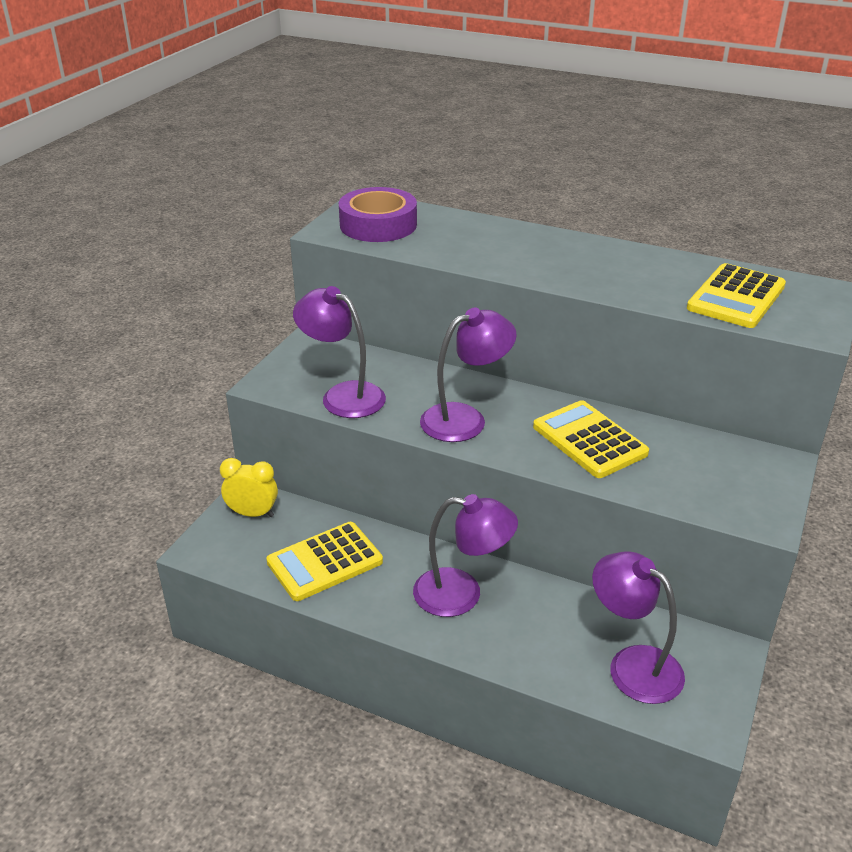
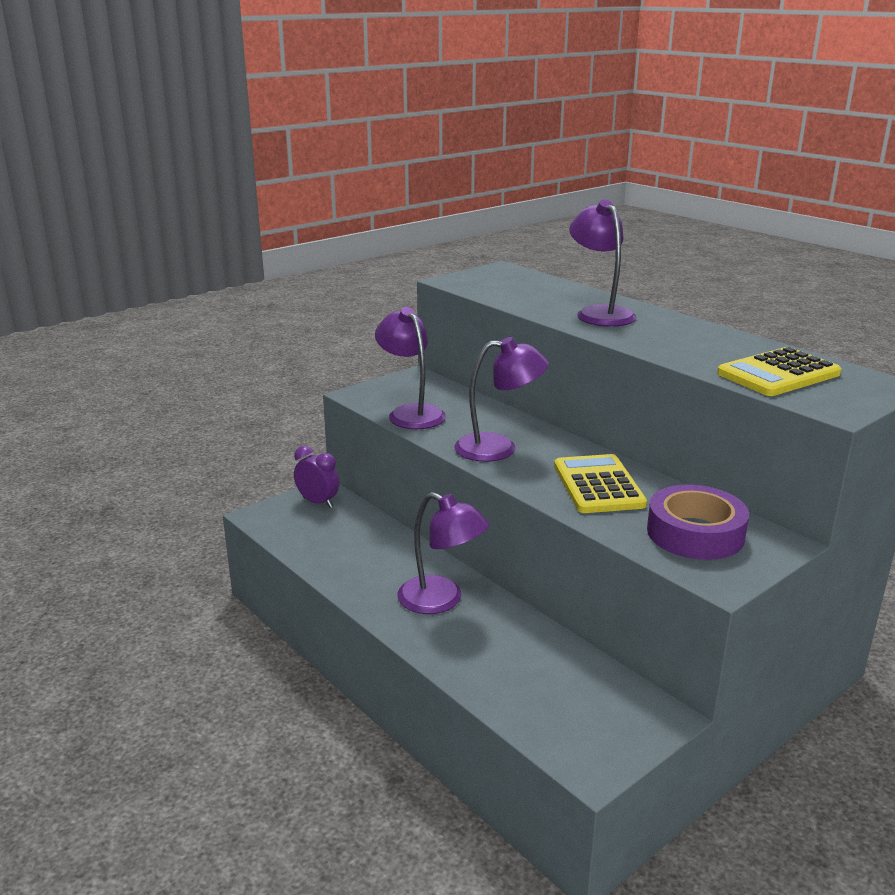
camera: 25 degrees right, 10 degrees down
yellow clock [220,458,278,517] -> purple clock [294,446,339,508]
yellow calculator [266,522,383,601] -> none
purple tape [339,187,417,242] -> purple tape moved to [647,485,749,560]
purple lamp [592,551,685,704] -> purple lamp moved to [569,200,637,327]

